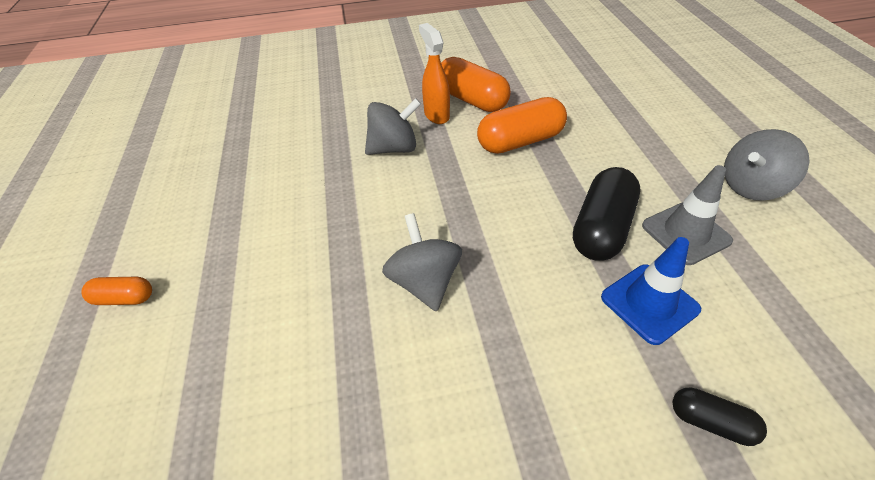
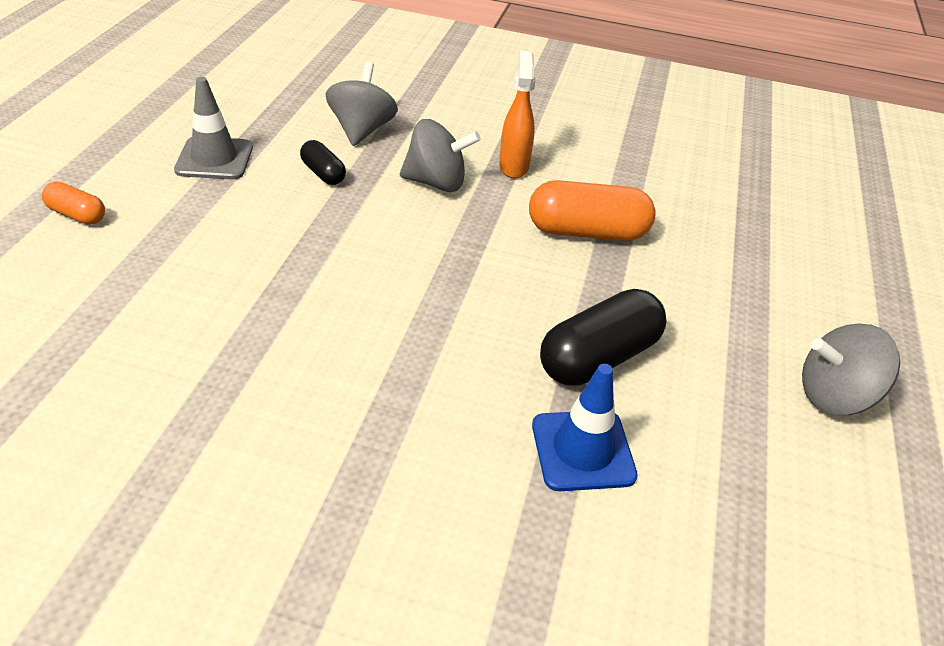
camera: 20 degrees right, 5 degrees down
grey spinning top [382,213,462,312] -> grey spinning top moved to [326,62,398,146]
orange capsule [441,57,511,112] -> none
grey traffic cone [642,165,733,265] -> grey traffic cone moved to [174,77,253,179]
black capsule [673,388,767,446] -> black capsule moved to [300,140,346,185]

